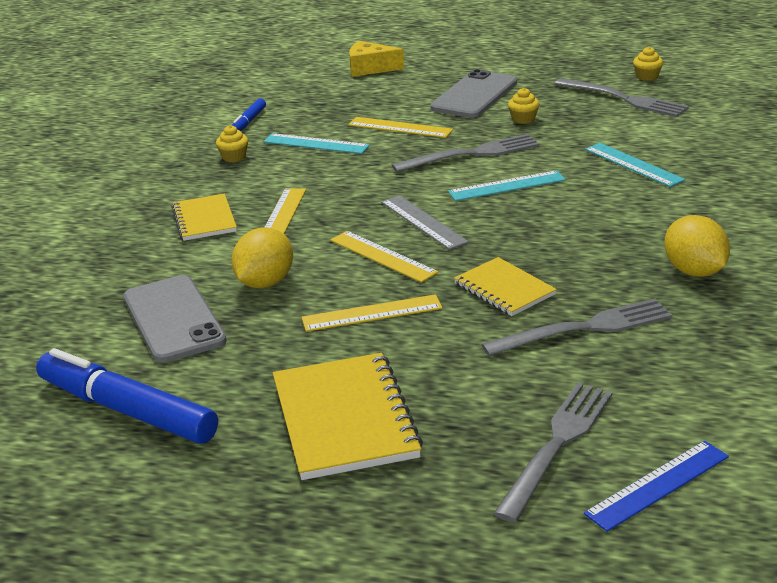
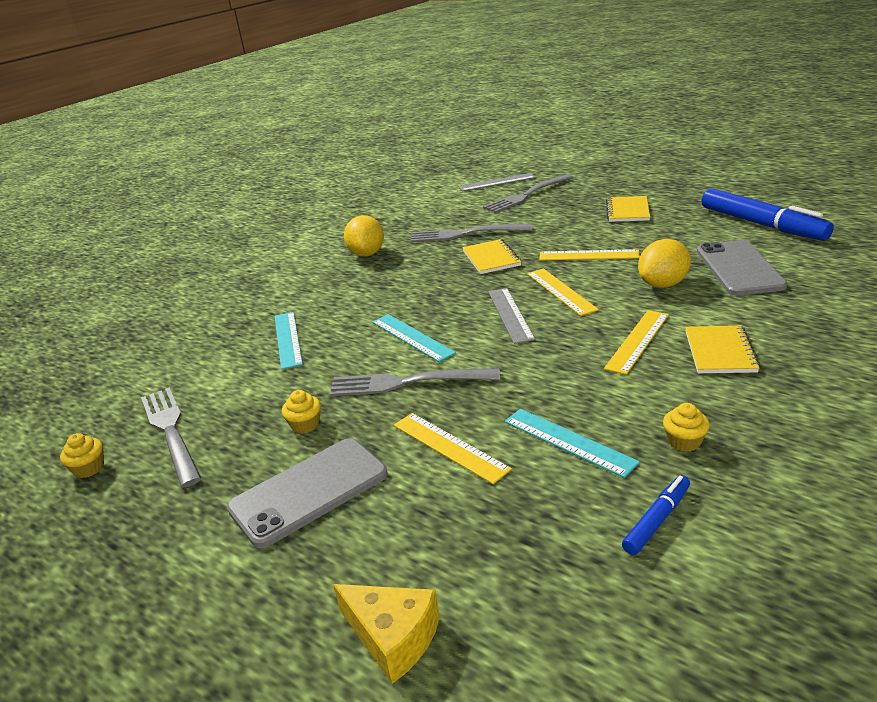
camera: 155 degrees left, 0 degrees up
yellow notebook [273,353,423,480] -> yellow notebook [606,196,650,222], size x0.60
turquoise ruler [448,170,566,201] -> turquoise ruler turned 45 degrees clockwise [372,314,456,362]
blue ruler [584,441,729,532] -> grey ruler [459,173,536,192]

